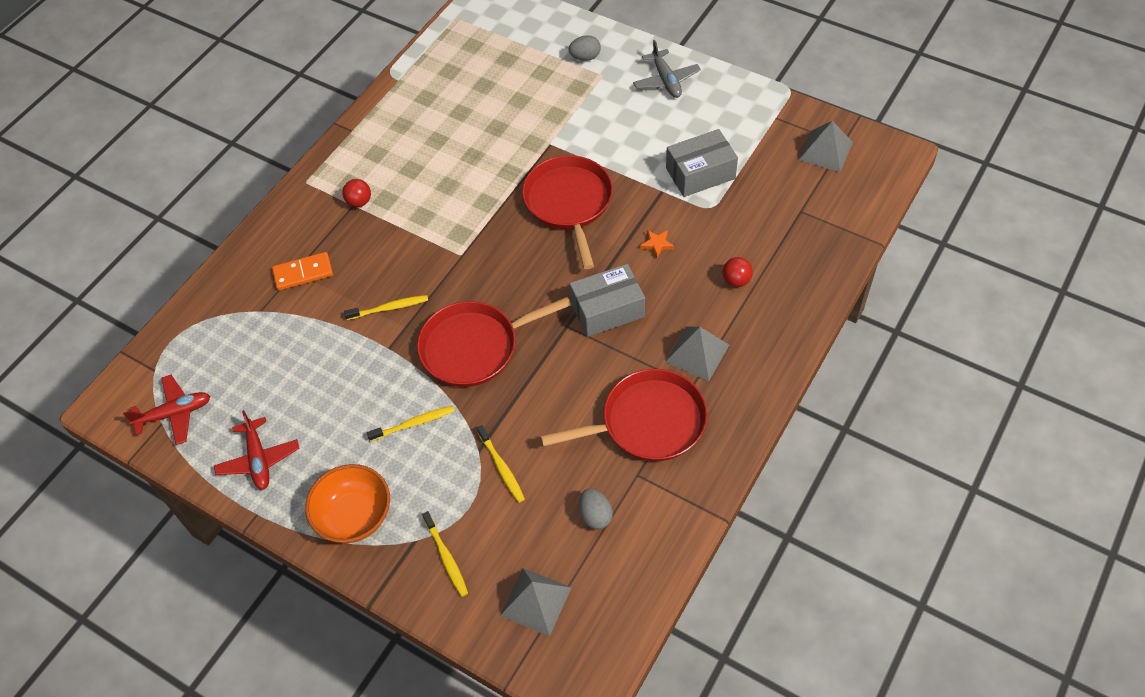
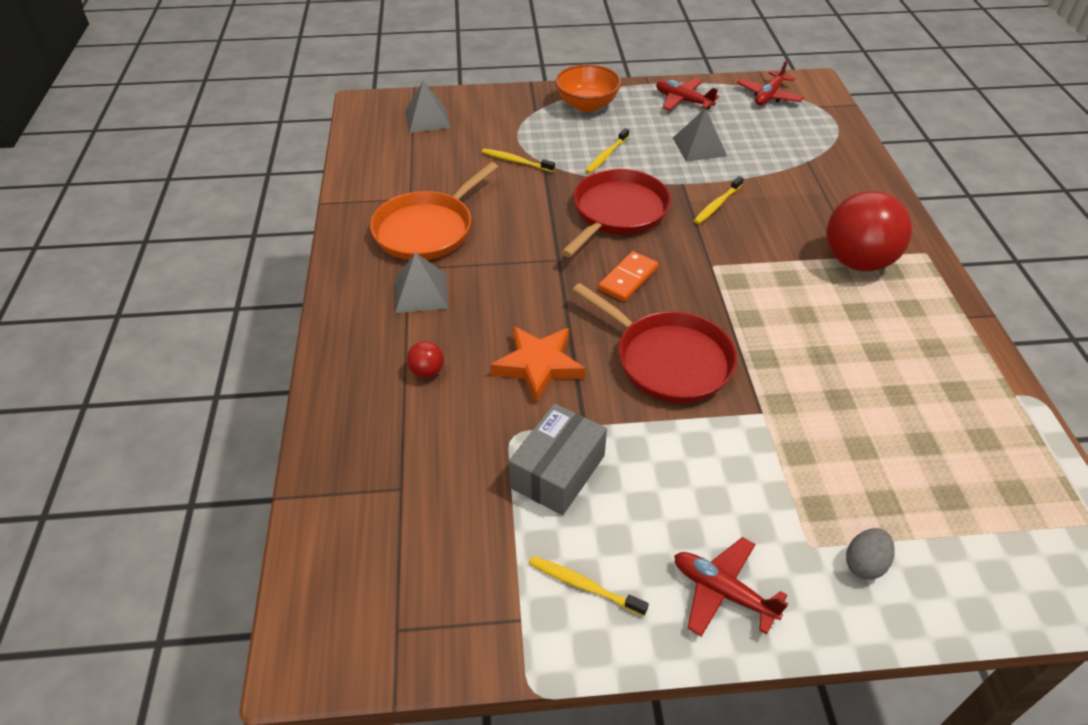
camera: 140 degrees right, 10 degrees down
orange domino [272,252,333,290] -> orange domino moved to [598,251,658,302]
red ball [342,179,371,207] -> red ball [826,191,912,271], size x2.40
yellow toothbrush [422,511,468,597] -> yellow toothbrush moved to [529,556,649,616]
red pan [541,369,708,461] -> orange pan [370,162,498,260]
grey box [570,264,645,337] -> none
grey egg [579,489,613,529] -> none
grey plane [633,40,701,98] -> red plane [674,537,788,637]
orange star [640,230,674,258] -> orange star [491,326,585,402], size x2.18
grey pyramid [799,121,853,172] -> grey pyramid moved to [673,108,727,161]

